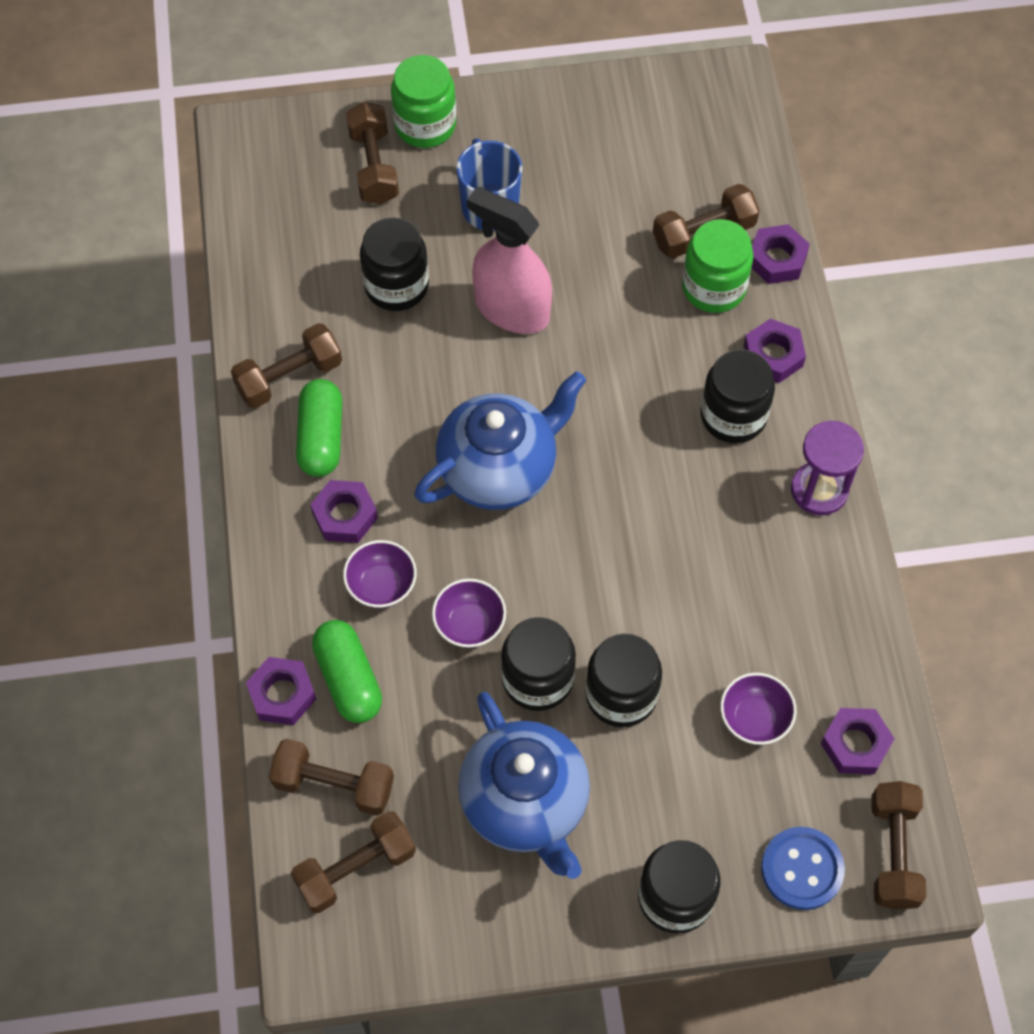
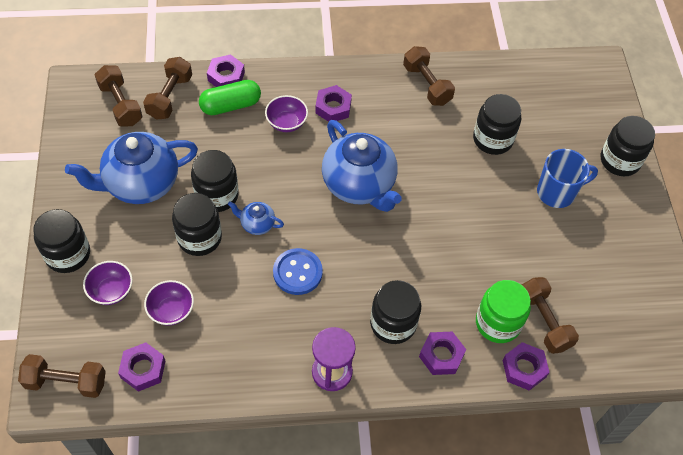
camera: 90 degrees right, 5 degrees down
green capsule [296,379,342,477] -> none
brown dumbbell [346,102,399,204] -> none
green jar [391,55,456,148] -> black jar [601,116,655,176]
purple bowl [432,579,506,648] -> purple bowl moved to [83,261,133,305]
pink spray bottle [467,187,552,334] -> none
blue button [761,827,845,910] -> blue button moved to [273,248,323,295]
none -> blue teapot [228,201,284,235]

